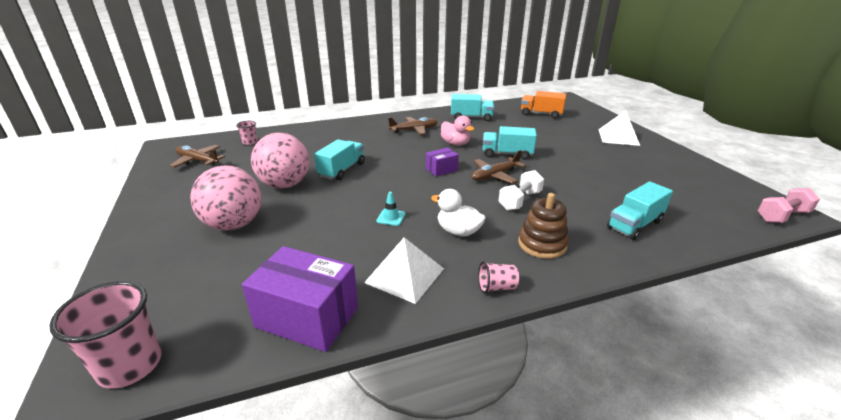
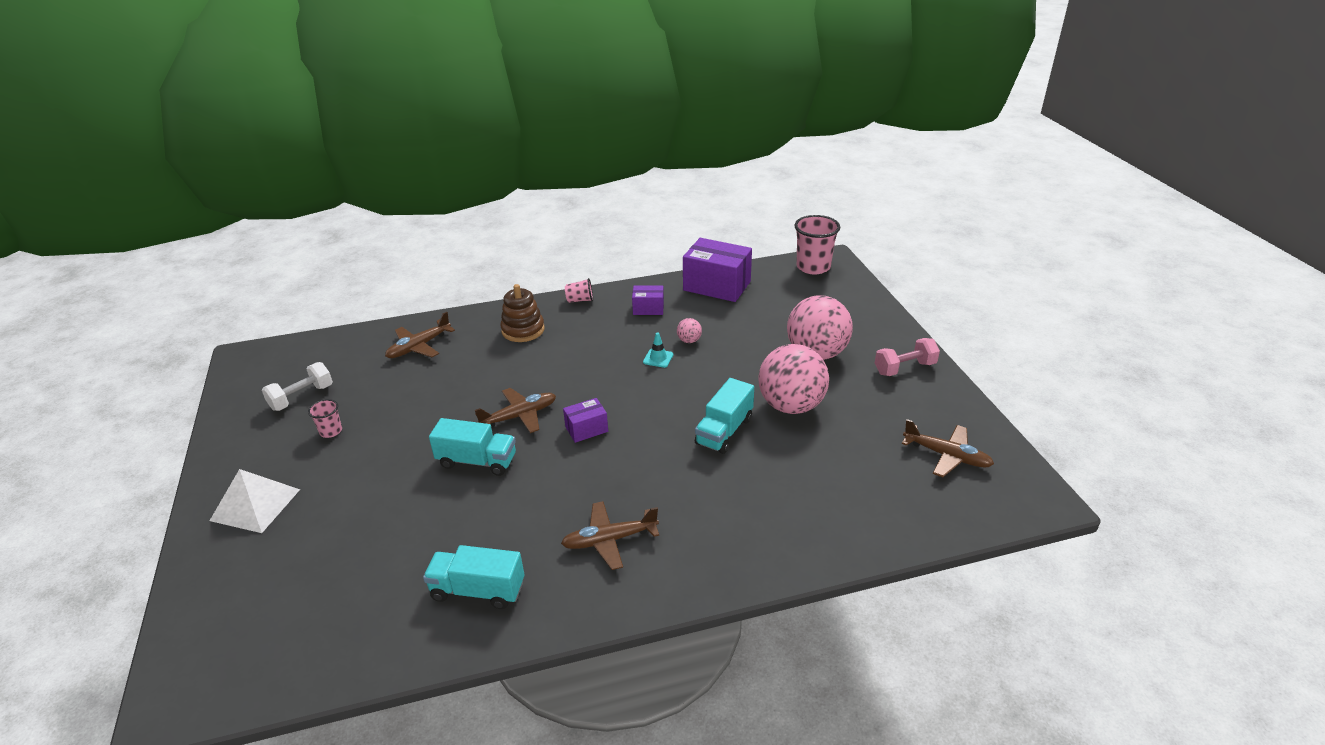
camera: 175 degrees left, 5 degrees up
pink cup [236,121,257,145] -> pink cup moved to [308,399,342,438]
white pyramid [364,237,444,304] -> purple box [632,286,664,315]
white duck [431,189,486,237] -> none
pink duck [441,116,474,146] -> none
white dumbbell [499,170,544,211] -> white dumbbell moved to [262,362,333,411]
orange truck [521,91,566,119] -> none
turquoise truck [607,181,673,240] -> brown plane [385,312,455,358]
pink dumbbell [758,188,820,223] -> pink dumbbell moved to [875,338,940,376]
none -> pink ball [677,318,702,343]

